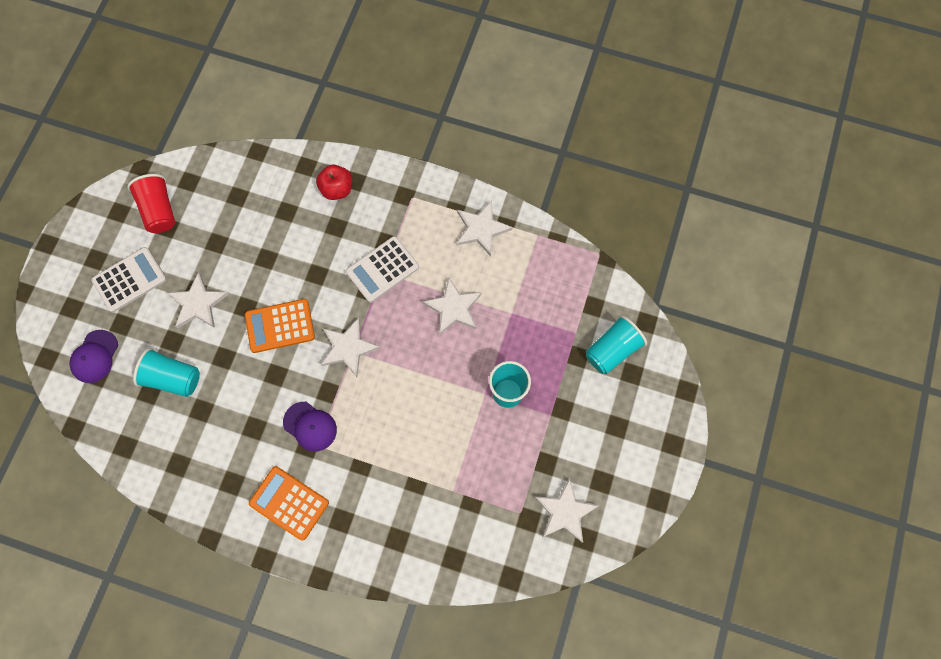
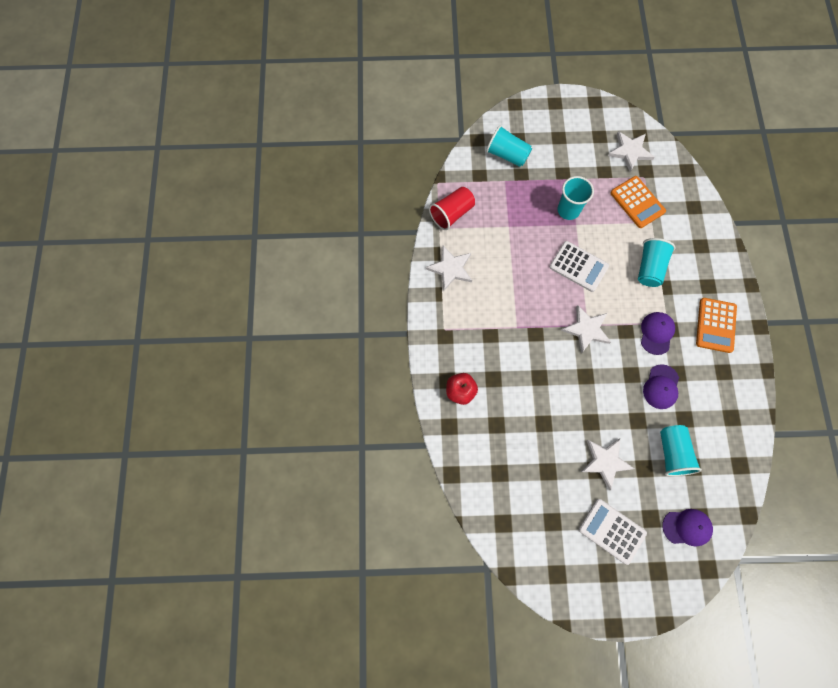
camera: 110 degrees left, 0 degrees up
red cup [127,174,175,233] -> red cup moved to [429,187,475,230]
orange calculator [245,299,315,353] -> orange calculator moved to [610,176,666,228]
white calculator [346,236,419,303] -> white calculator moved to [549,241,609,292]
white star [422,278,482,335] -> none
none -> turquoise cup [638,238,676,287]
none -> purple cap [643,364,679,409]

